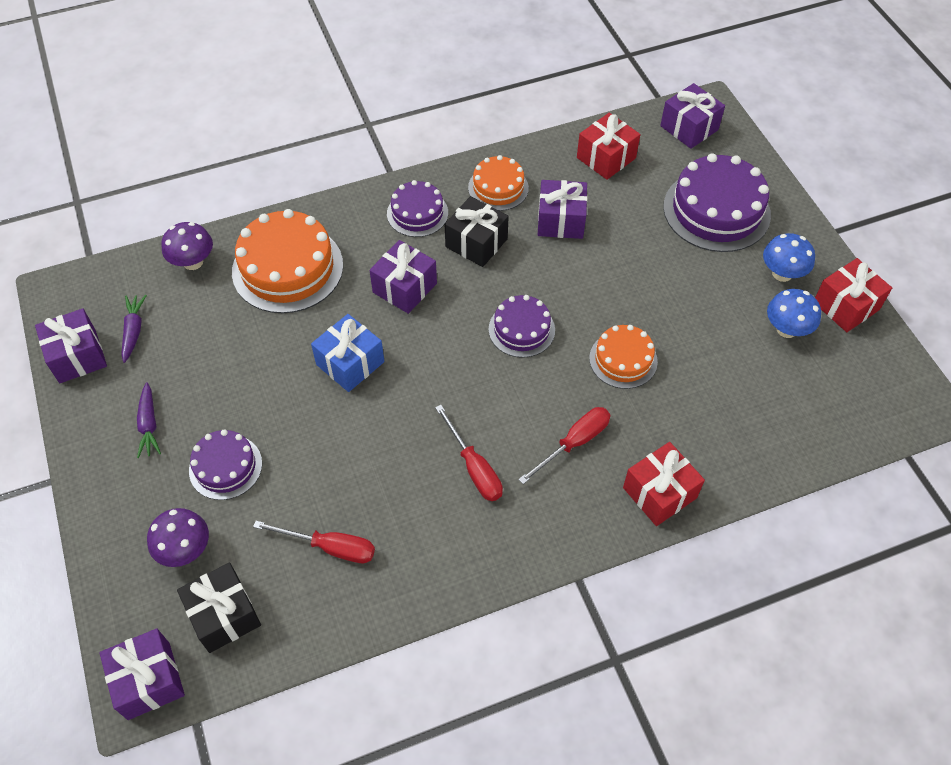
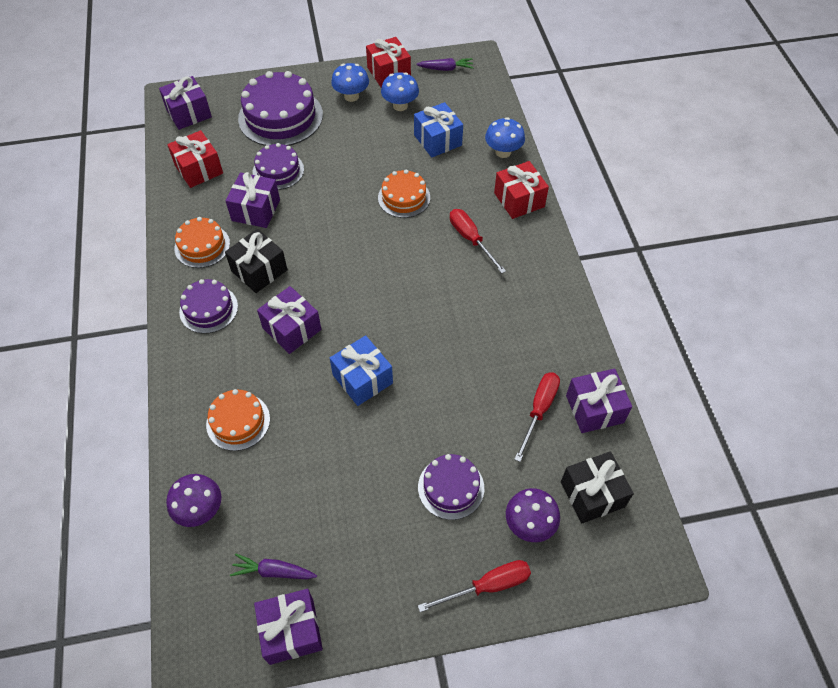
camera: 80 degrees left, 0 degrees up
purple gift [99,628,185,720] -> purple gift moved to [566,369,632,433]
purple carrot [137,382,161,458] -> purple carrot moved to [416,58,474,71]
orange cake [232,209,343,313] -> orange cake [206,389,270,451], size x0.58
red screwdriver [435,405,503,501] -> red screwdriver moved to [418,560,531,612]
purple cake [489,295,555,358] -> purple cake moved to [253,143,304,190]
none -> blue gift [414,102,463,158]
none -> blue mushroom [485,117,525,158]

